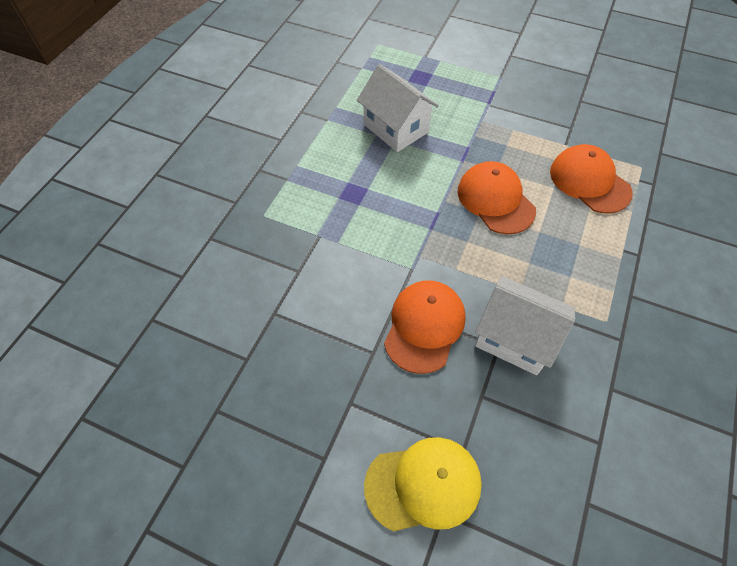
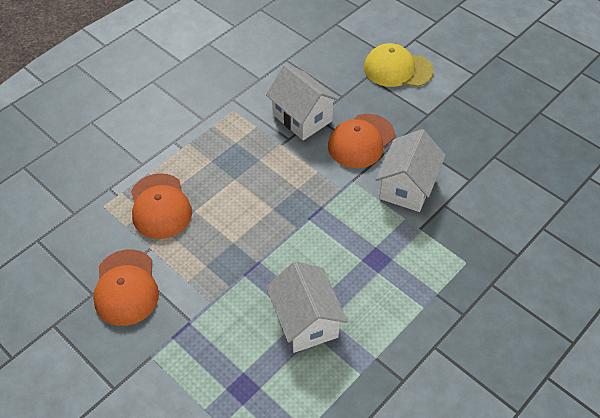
camera: 160 degrees left, 5 degrees down
orange cap [458,161,536,234] -> orange cap moved to [93,249,159,326]
none -> white house [375,129,446,212]

